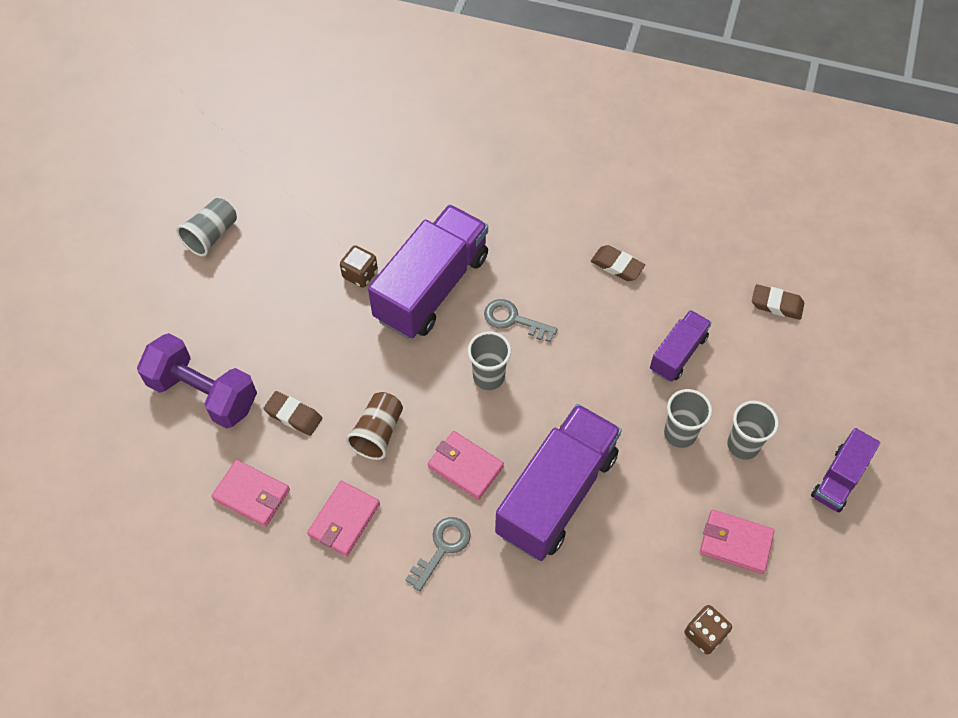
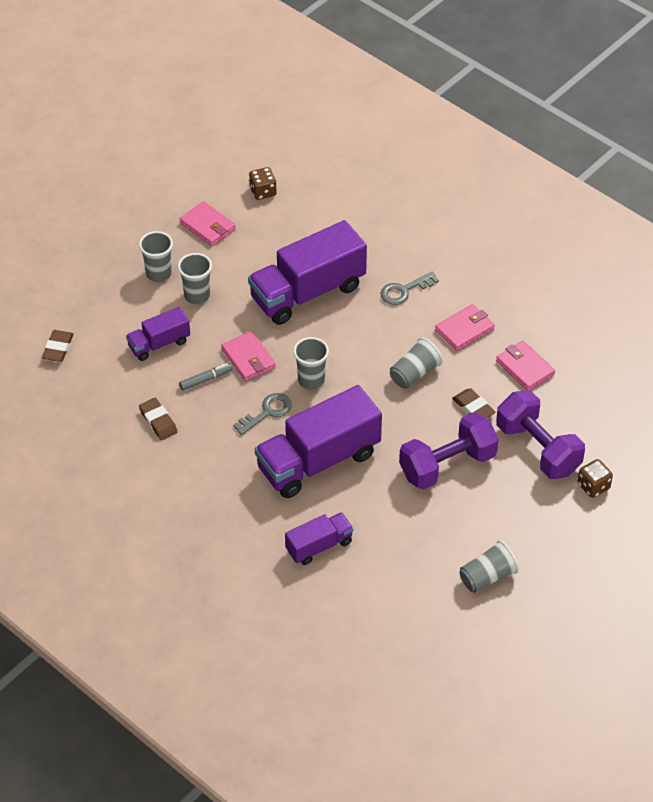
camera: 155 degrees left, 10 degrees down
brown dice [340,245,378,288] -> brown dice moved to [577,459,613,498]
brown cup [346,392,403,460] -> grey cup [390,337,443,389]
pink wallet [428,431,504,500] -> pink wallet moved to [221,331,276,381]
grey key [484,299,558,342] -> grey key turned 90 degrees counterclockwise [233,393,292,435]
brown eraser [752,284,804,320] -> brown eraser turned 60 degrees clockwise [42,330,74,362]
purple truck [811,428,880,513] -> purple truck moved to [285,512,353,565]
none -> grey marker [179,363,233,391]
none -> purple dumbbell [399,412,498,490]

